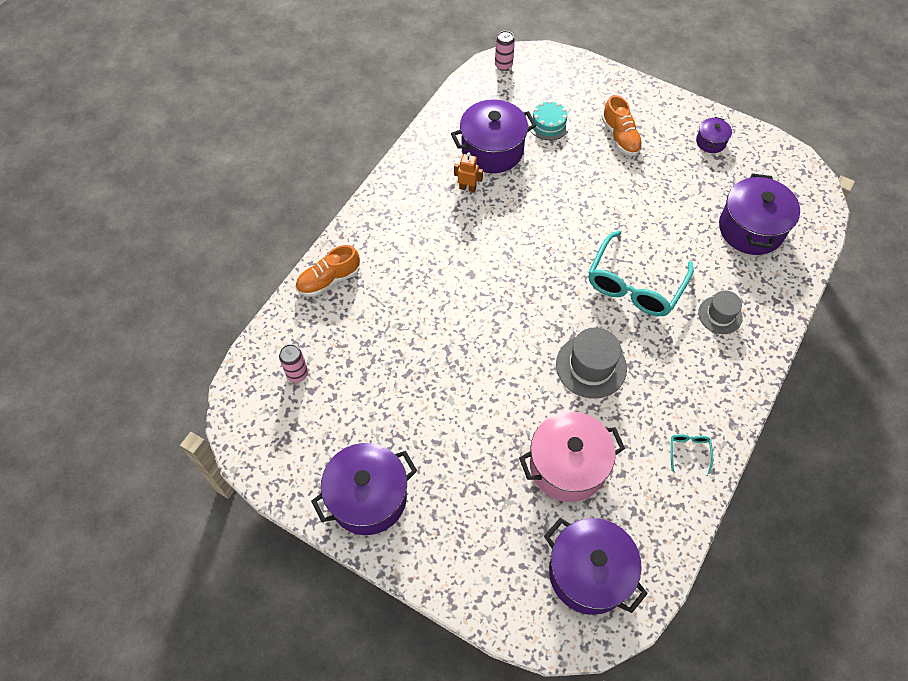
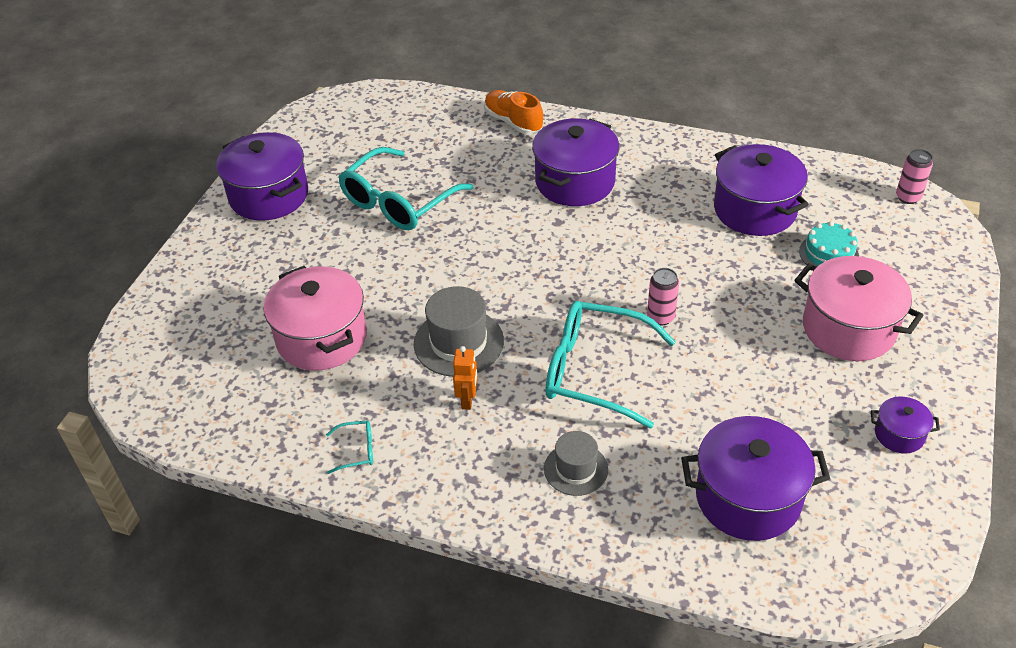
camera: 80 degrees right, 15 degrees down
pink can [279,344,308,382] -> pink can moved to [647,268,679,325]
orange robot [454,152,483,192] -> orange robot moved to [453,346,478,410]
purple pot [544,518,648,615] -> purple pot moved to [532,118,619,206]
orange shoe [602,95,643,156] -> pink pot [794,256,924,361]
none -> turquoise glasses [338,147,473,230]

